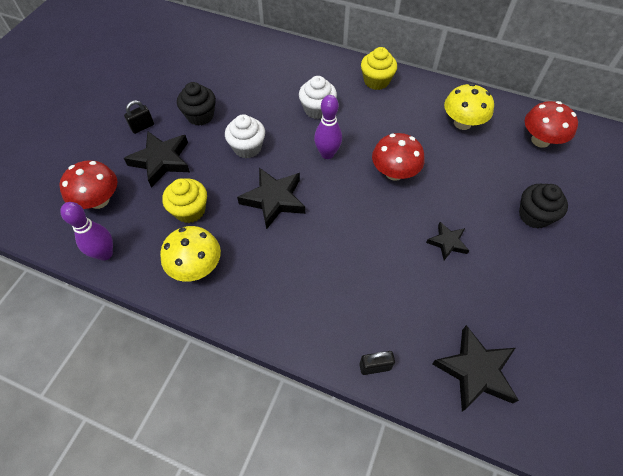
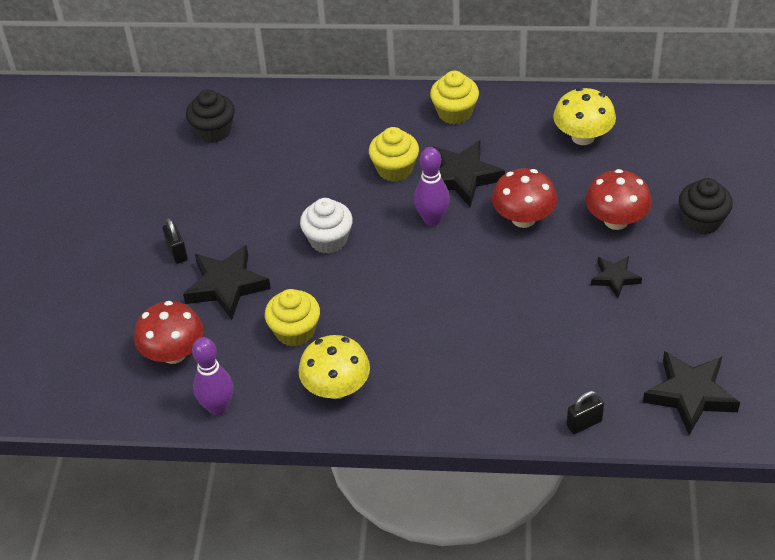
camera: 15 degrees left, 10 degrees down
black padlock [124,100,154,134] -> black padlock turned 60 degrees counterclockwise [163,218,188,264]
black cupcake [177,82,216,126] -> black cupcake moved to [186,90,235,143]
black star [237,168,305,230] -> black star moved to [434,140,505,207]
white cupcake [299,76,337,119] -> yellow cupcake [369,127,419,182]
red mushroom [525,101,578,148] -> red mushroom moved to [585,169,652,230]

